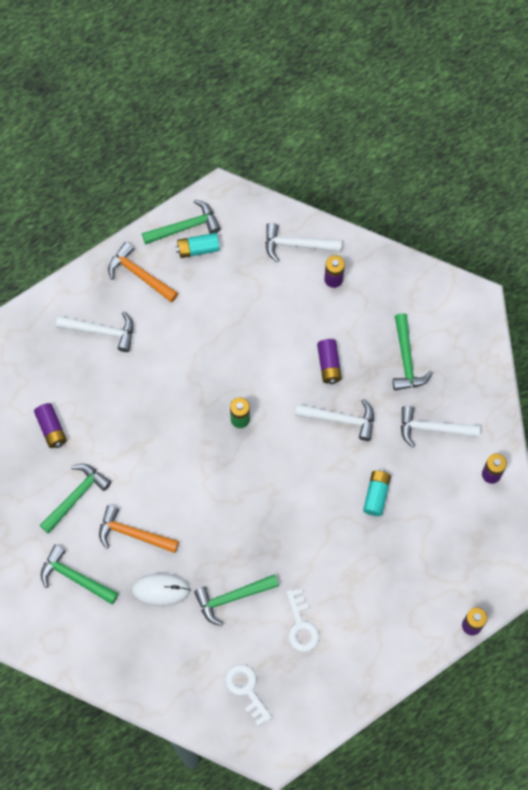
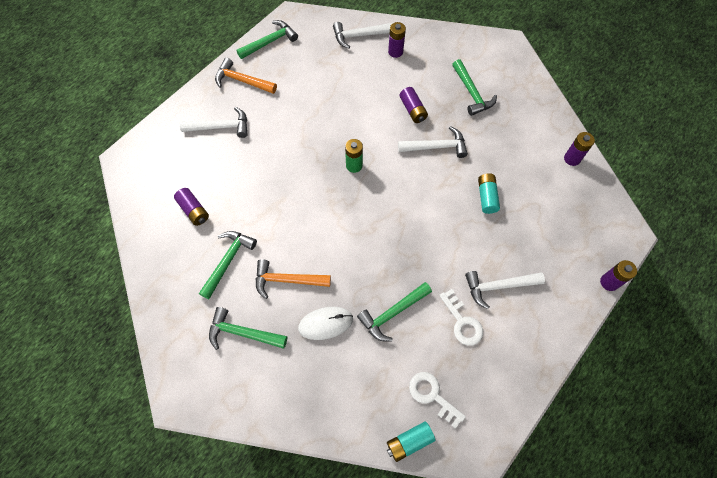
camera: 15 degrees left, 5 degrees down
turquoise battery [175,233,220,258] -> turquoise battery moved to [387,421,436,462]
white hammer [401,406,480,448] -> white hammer moved to [465,271,545,309]

